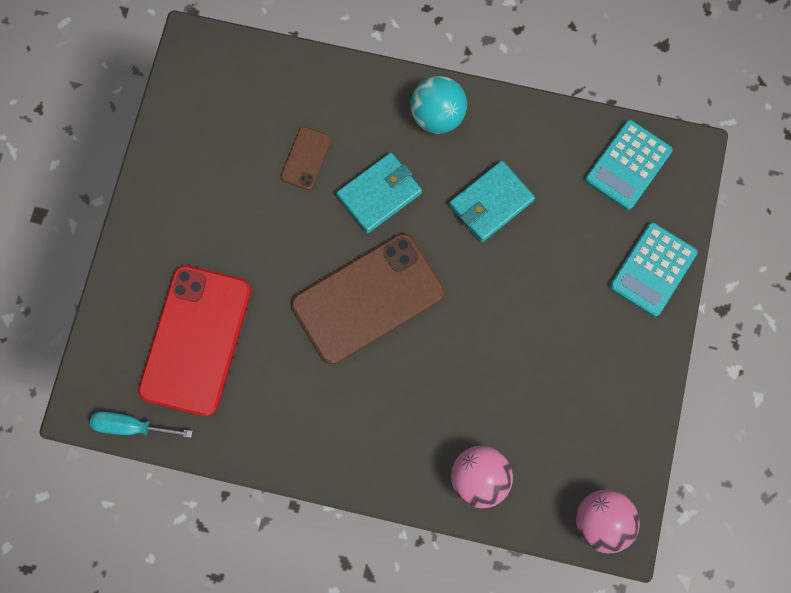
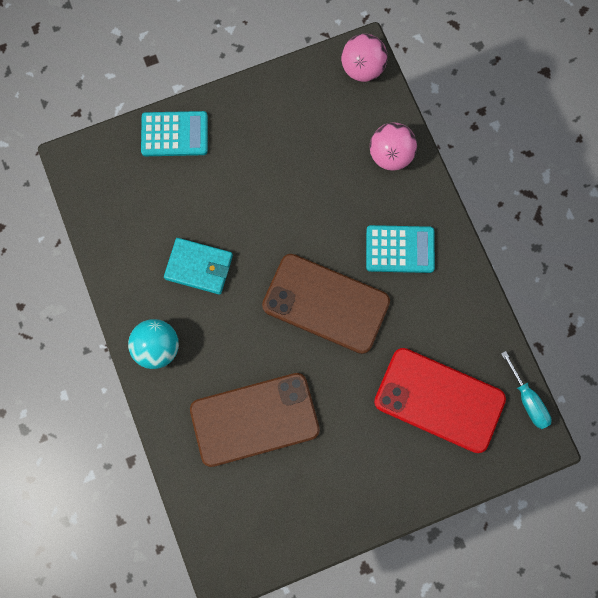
camera: 125 degrees left, 0 degrees up
red phone [138,265,251,416] -> red phone turned 45 degrees clockwise [374,348,506,453]
brown phone [280,127,332,190] -> brown phone [190,373,320,467], size x2.24
turquoise wallet [336,152,422,233] -> none
turquoise calculator [585,120,673,210] -> turquoise calculator moved to [366,225,435,273]

